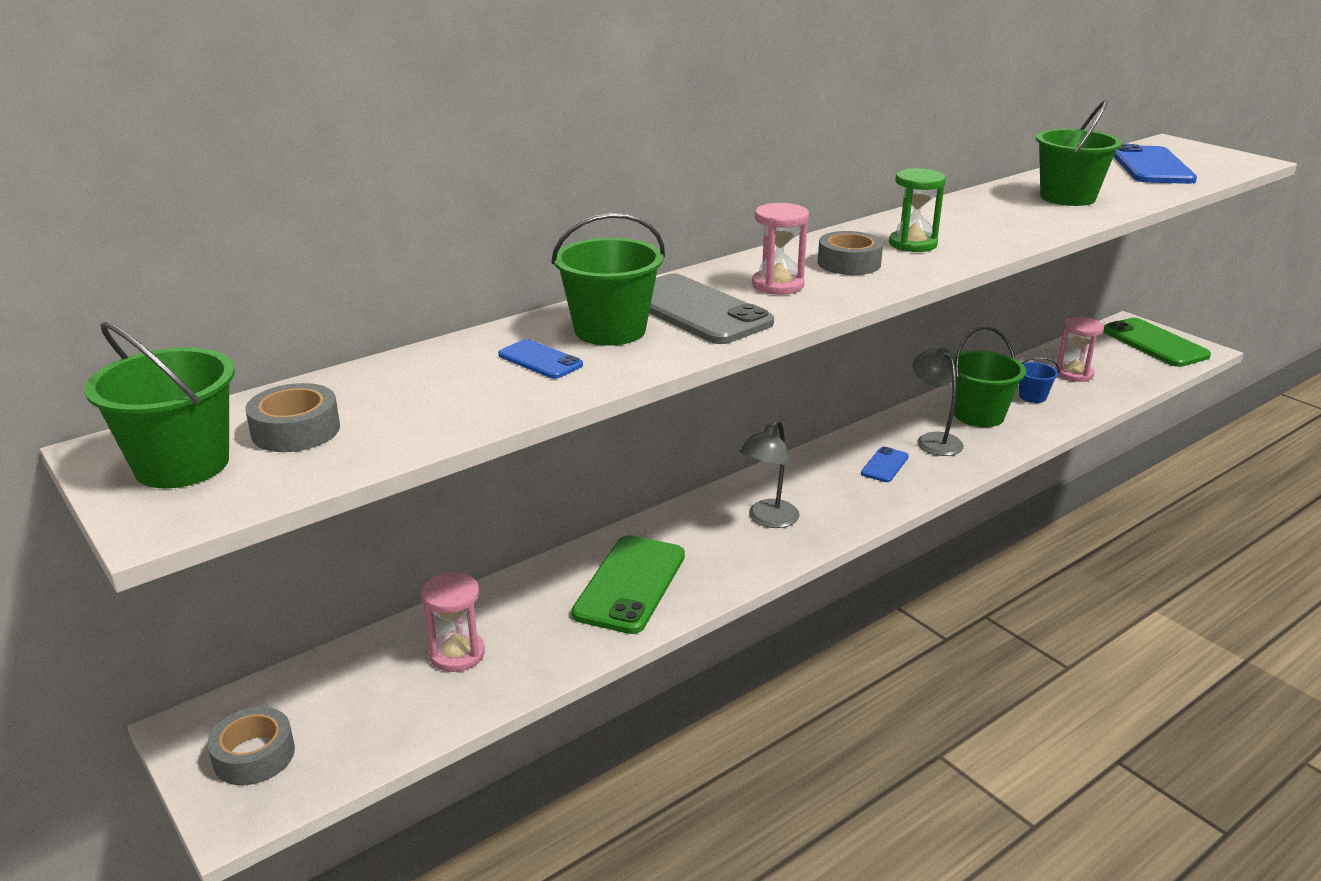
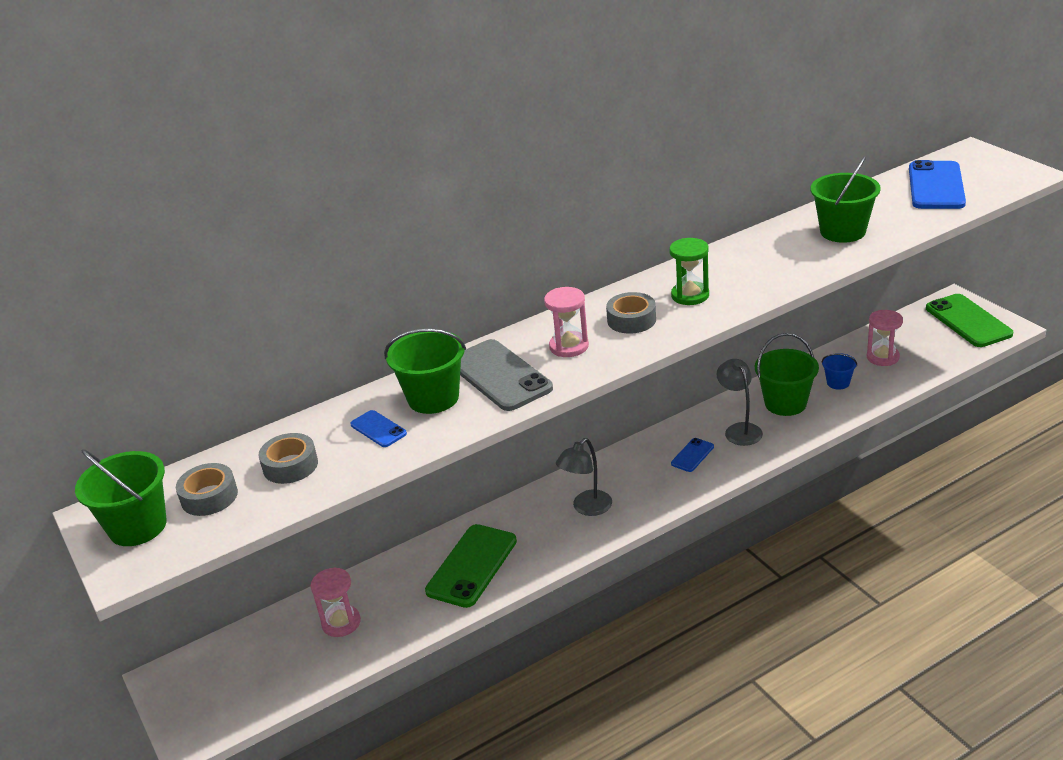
camera: 10 degrees right, 5 degrees up
grey tape [207,707,295,785] -> grey tape moved to [258,433,318,484]

